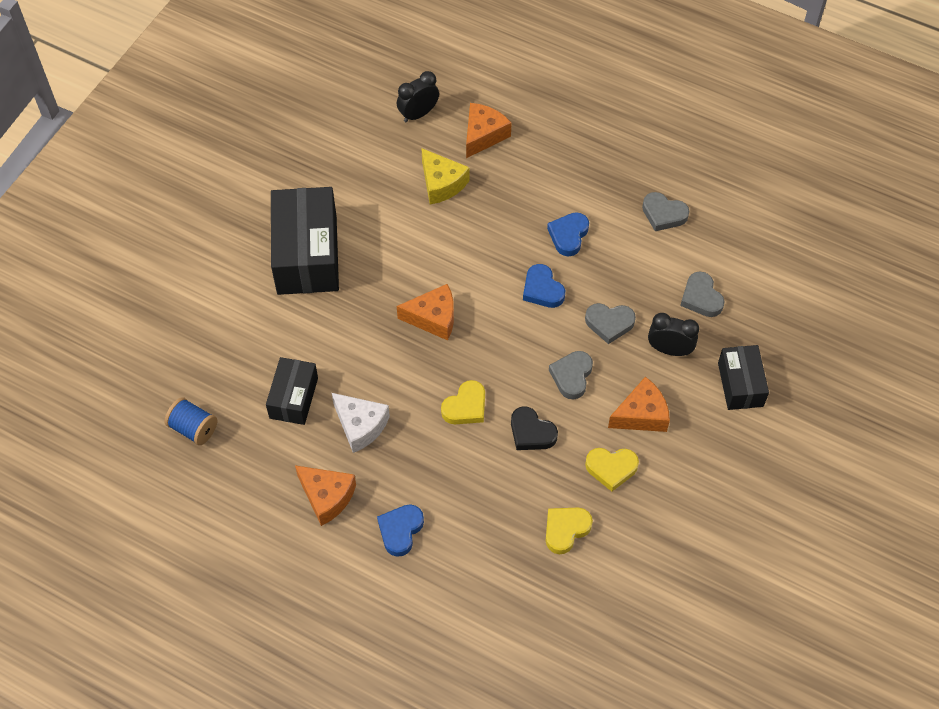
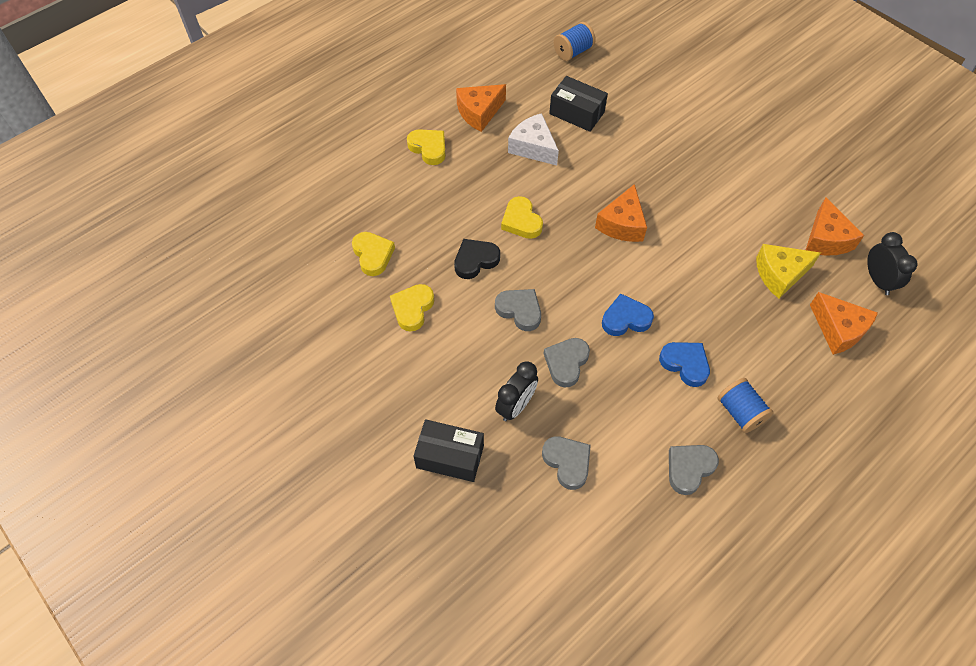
camera: 110 degrees right, 0 degrees up
black box [271,187,339,295] -> none
white cheese [332,393,390,453] -> white cheese turned 75 degrees clockwise [508,113,559,166]
blue heart [377,504,424,557] -> yellow heart [407,129,446,165]
orange cheese [608,376,670,432] -> orange cheese moved to [806,197,864,256]
grey heart [680,271,725,317] -> grey heart turned 60 degrees clockwise [542,436,591,490]
none -> blue spool [717,378,774,433]

